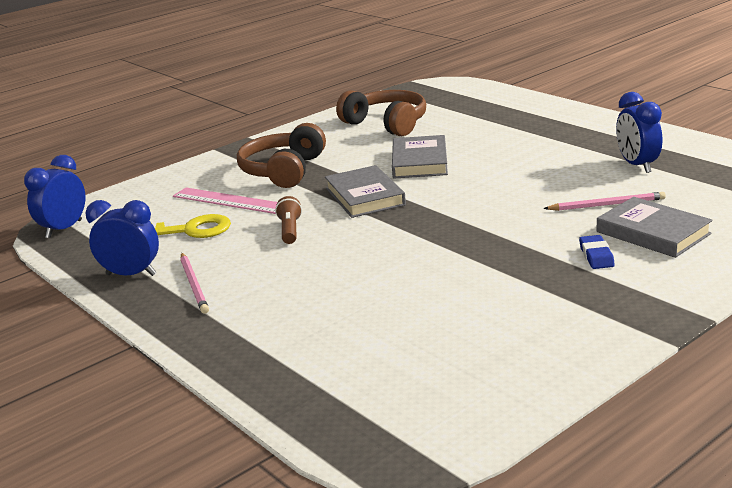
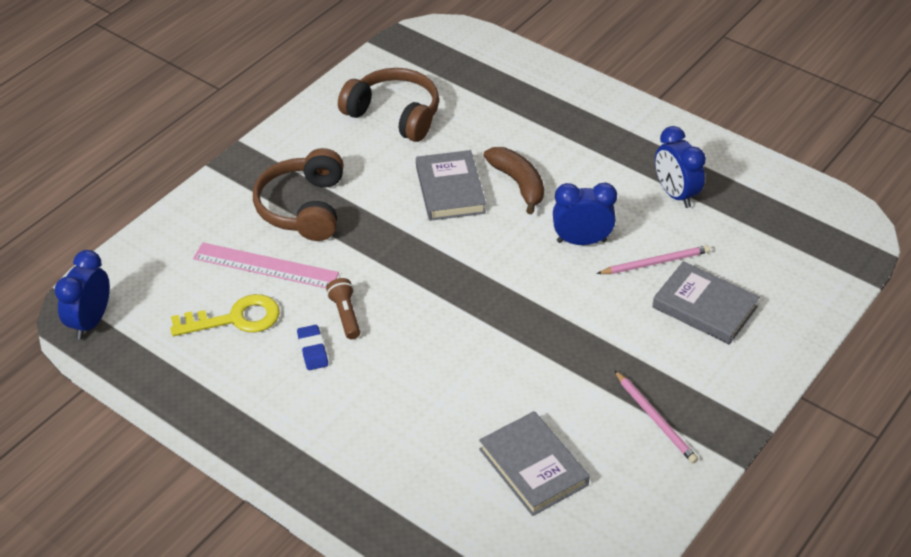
camera: 15 degrees left, 20 degrees up
blue clock [85,200,159,276] -> blue clock moved to [553,183,617,245]
pink pencil [180,253,209,314] -> pink pencil moved to [614,370,698,463]
grey book [325,165,406,218] -> grey book moved to [479,411,590,516]
blue eraser [579,235,615,269] -> blue eraser moved to [297,325,328,370]
none -> brown banana [484,147,544,214]

